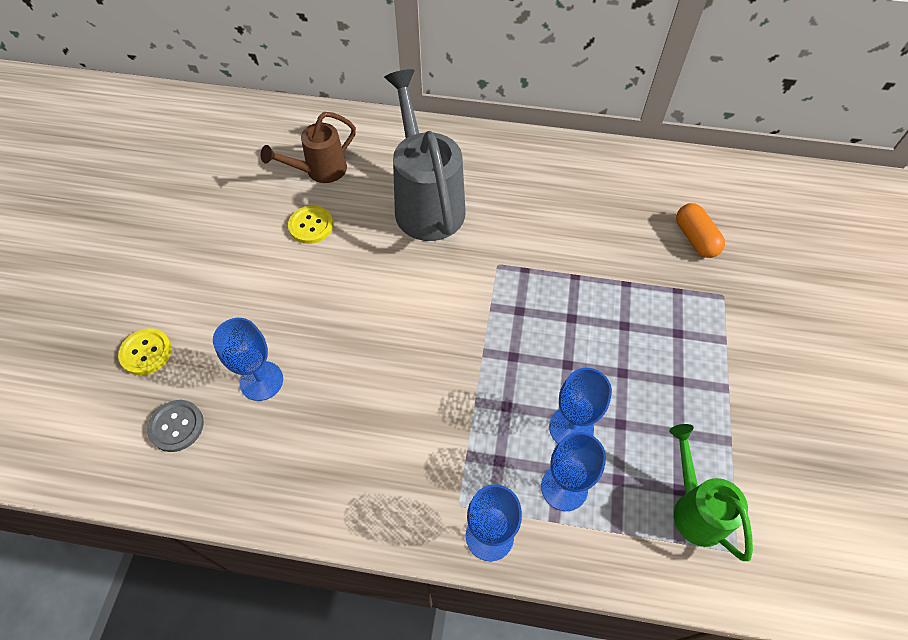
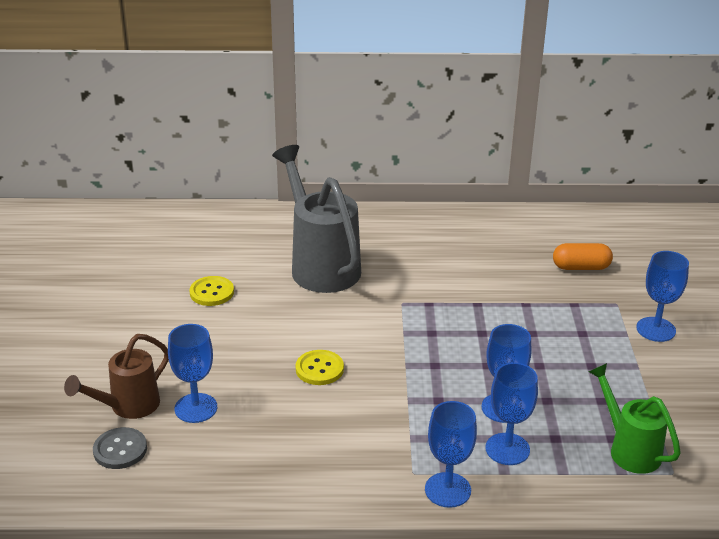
camera: 10 degrees left, 25 degrees down
yellow button [118,328,172,375] -> yellow button moved to [296,350,344,385]
brown watering can [261,112,356,183] -> brown watering can moved to [64,334,169,419]
orange capsule [676,203,725,258] -> orange capsule turned 60 degrees counterclockwise [553,243,613,270]
none -> blue goblet [636,251,689,342]

